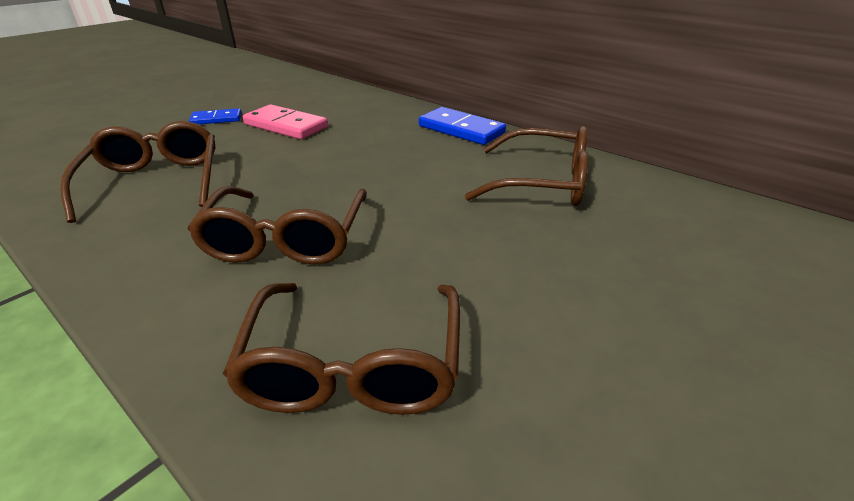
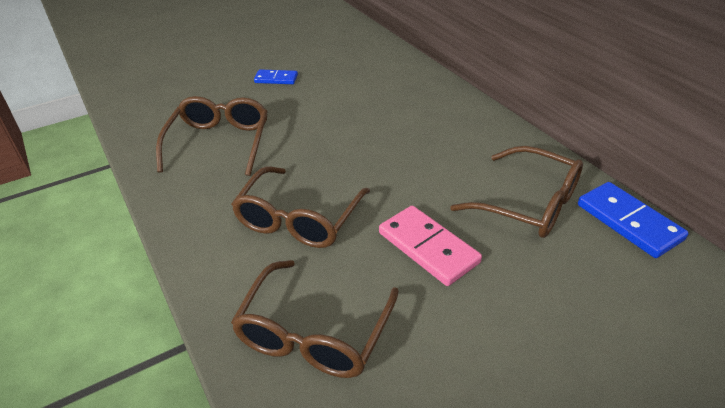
camera: 20 degrees right, 5 degrees up
pink domino [243,104,328,139] -> pink domino moved to [379,206,482,286]
blue domino [419,107,506,145] -> blue domino moved to [578,182,688,258]

